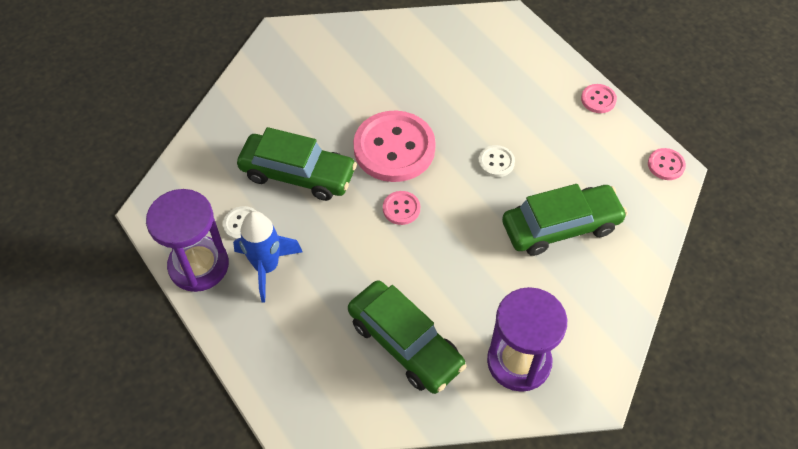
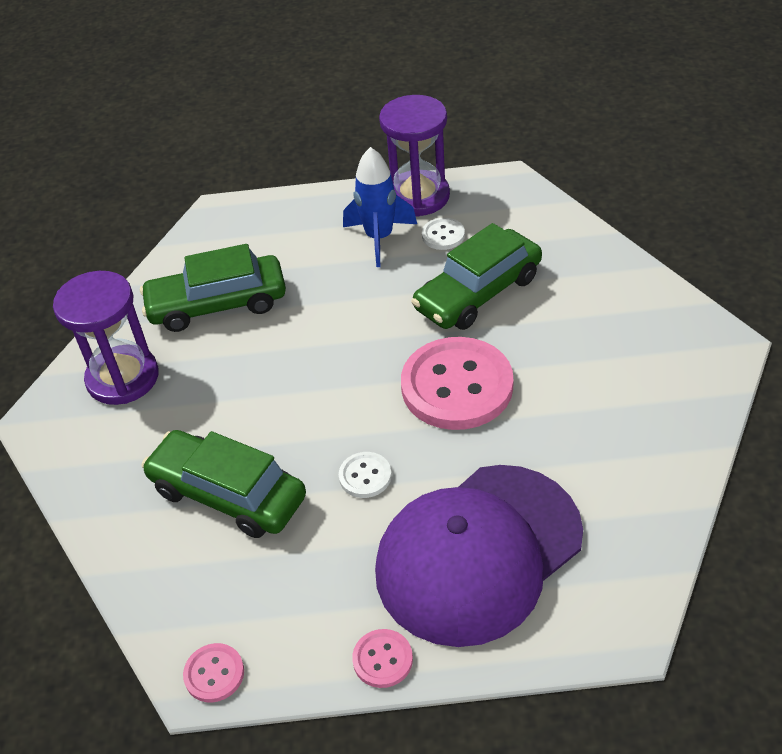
camera: 125 degrees right, 10 degrees down
pink button [383,191,420,225] -> none
green car [502,184,628,256] -> green car turned 105 degrees clockwise [142,430,306,538]
none -> purple cap [375,465,583,647]

